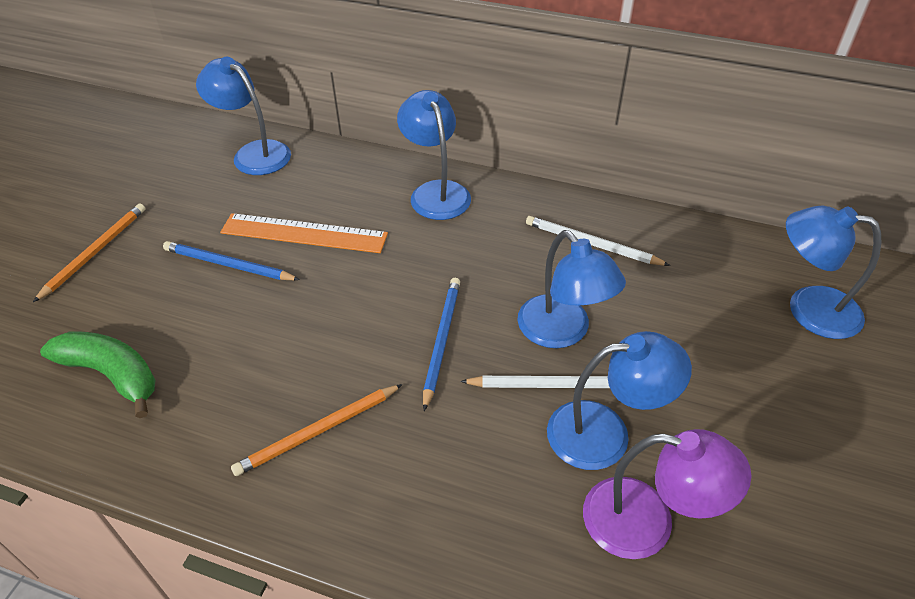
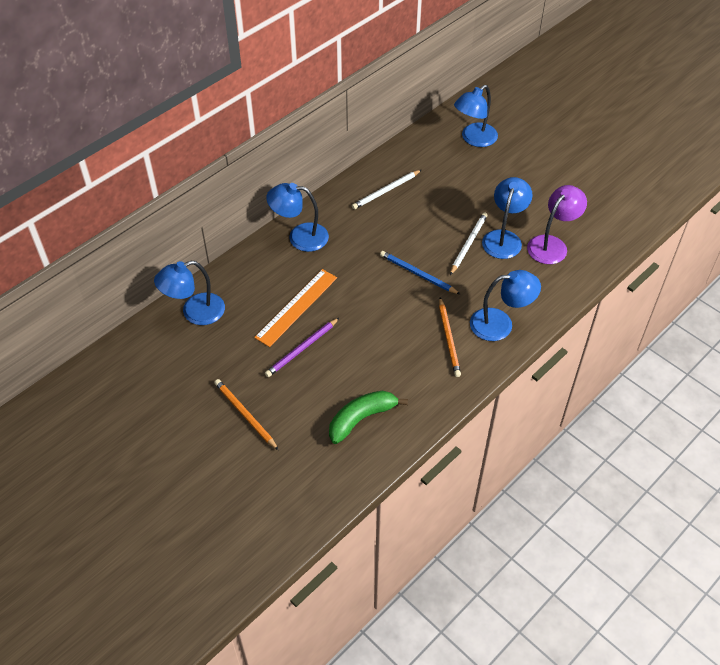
camera: 65 degrees left, 5 degrees up
blue pencil [163,241,300,280] -> purple pencil [265,318,339,377]
blue lamp [517,230,626,348] -> blue lamp moved to [470,270,541,341]

